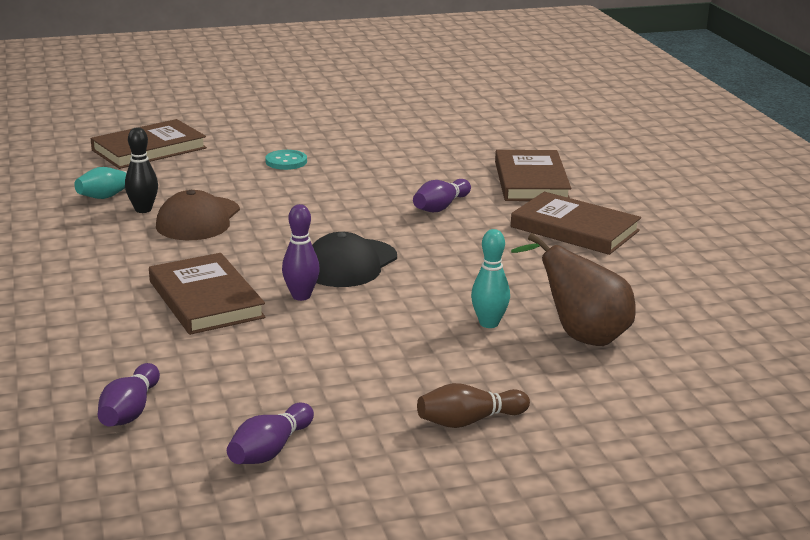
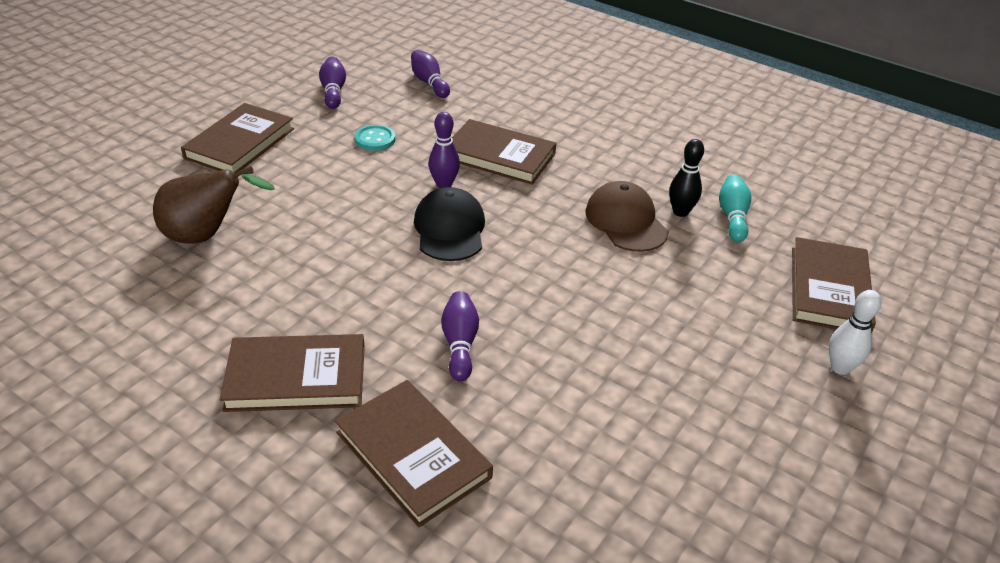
camera: 140 degrees right, 15 degrees up
turquoise button [265,150,307,170] -> turquoise button moved to [355,125,395,151]
brown bowling pin [417,383,530,428] -> brown book [181,103,294,173]
turquoise bowling pin [471,229,510,328] -> none
none -> white bowling pin [829,290,882,375]

